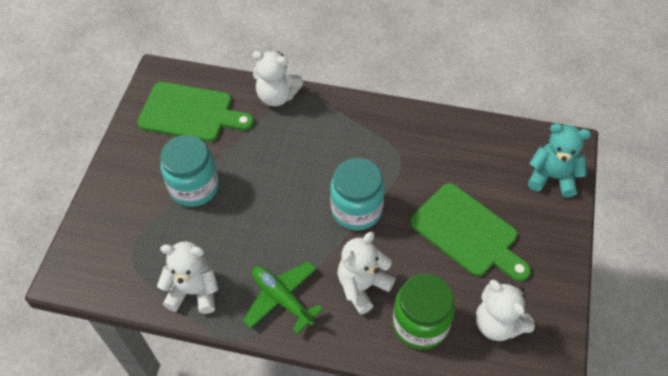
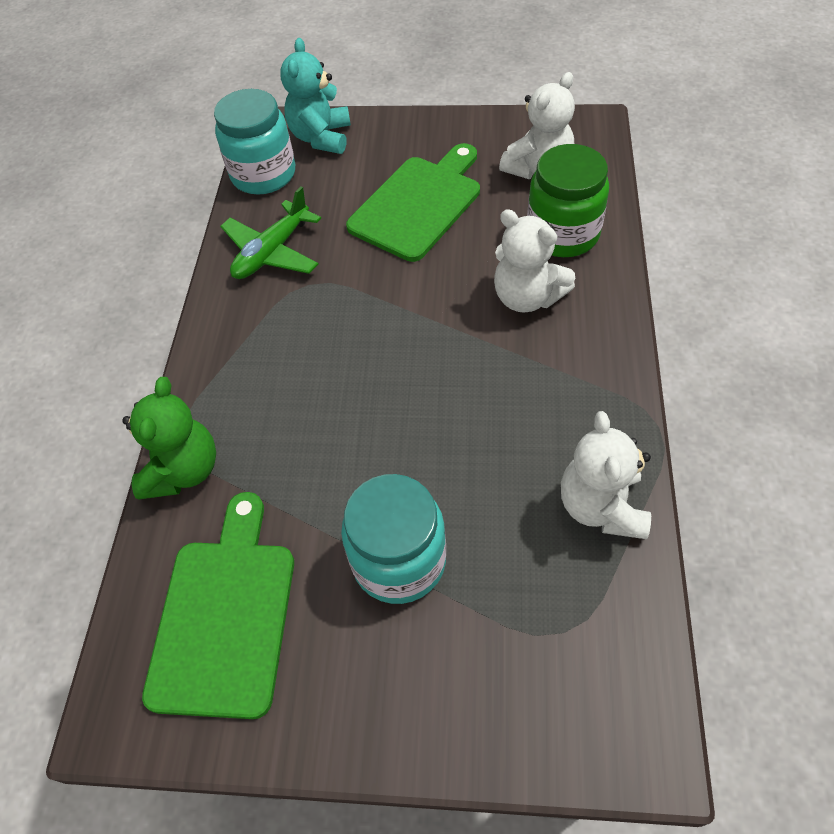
camera: 95 degrees left, 0 degrees up
green plane [243,261,323,334] -> green plane moved to [220,187,321,279]
white teddy bear [252,51,303,106] -> green teddy bear [122,377,216,500]
turquoise jar [330,158,385,230] -> turquoise jar moved to [214,89,295,195]

